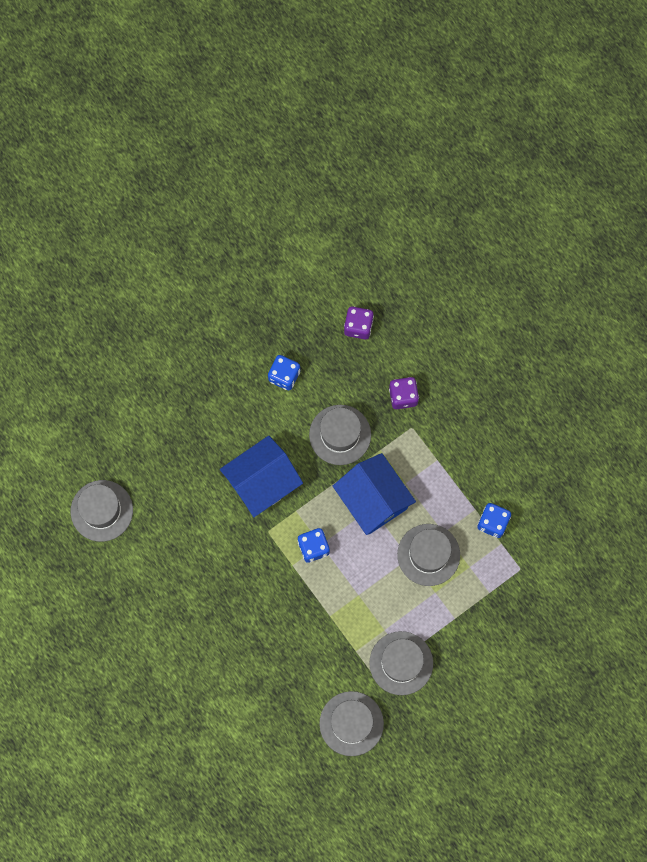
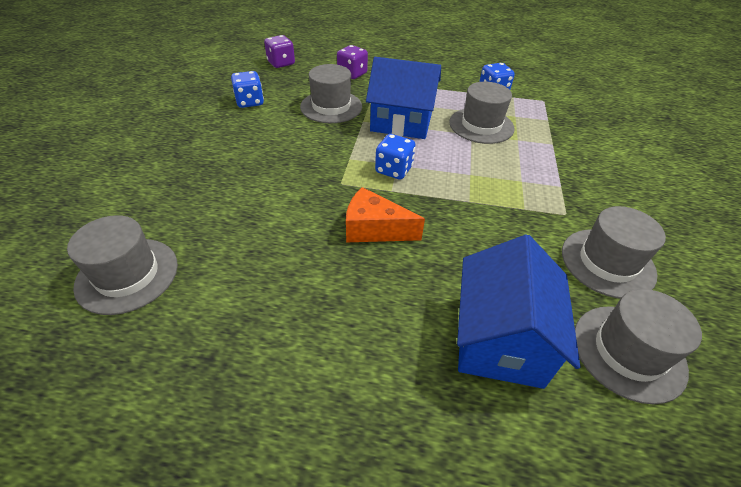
camera: 45 degrees left, 30 degrees down
blue house [220,436,303,517] -> blue house moved to [457,235,580,389]
grey hat [369,631,433,695] -> grey hat moved to [575,289,702,404]
none -> orange cheese [346,187,425,242]

